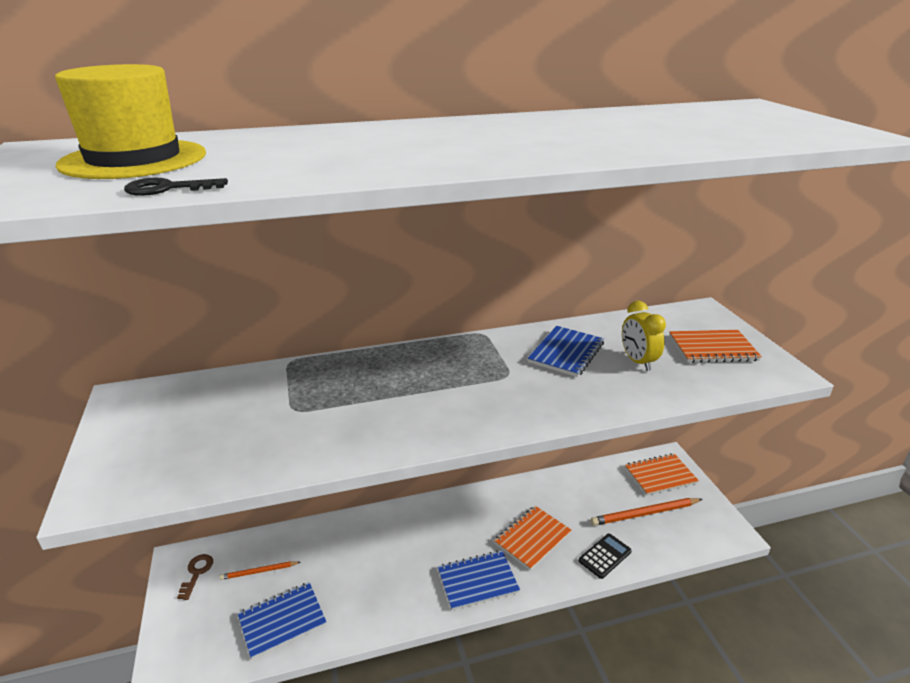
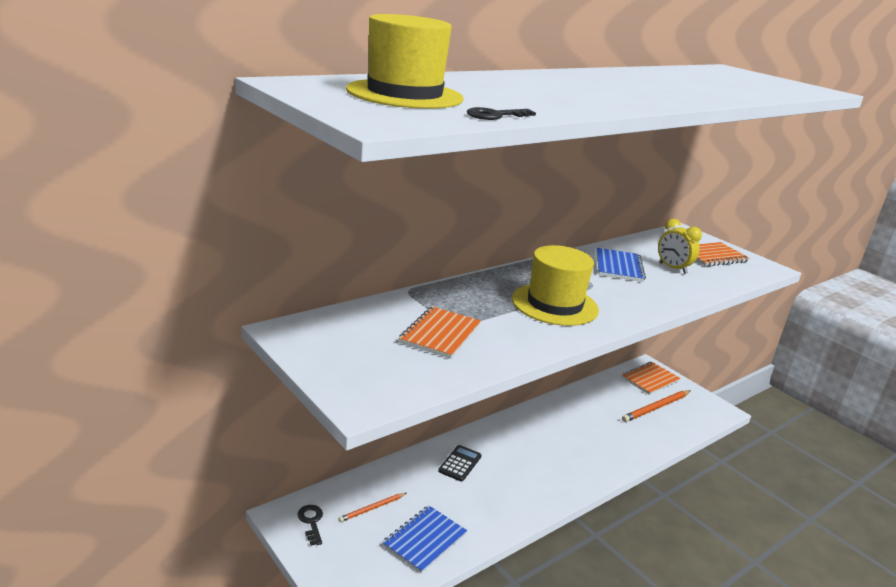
camera: 25 degrees left, 5 degrees down
brown key [177,554,213,600] -> black key [297,505,323,546]
blue notebook [438,550,520,610] -> none
orange notebook [494,506,571,570] -> orange notebook moved to [399,306,481,359]
black calculator [579,533,632,579] -> black calculator moved to [438,445,482,482]
none -> yellow hat [512,245,599,326]

